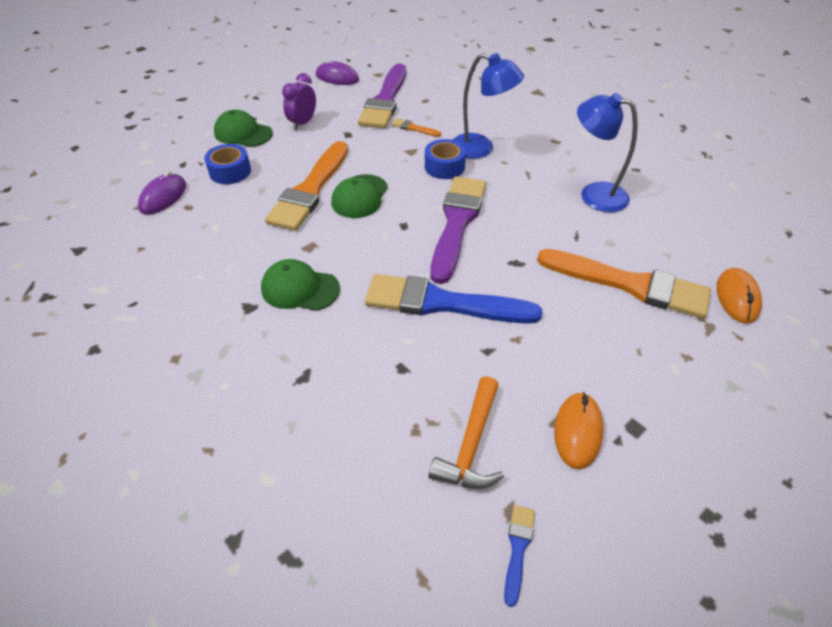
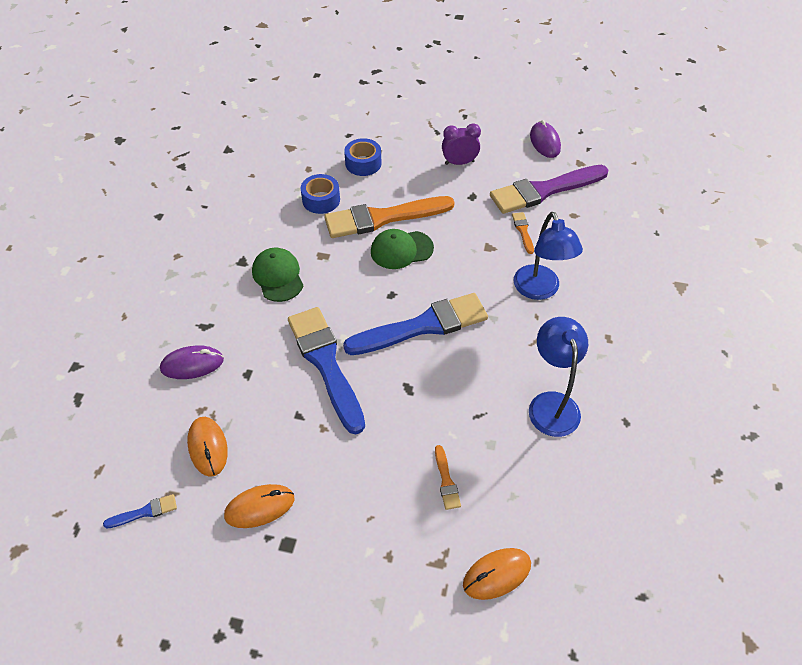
camera: 55 degrees right, 5 degrees up
purple mouse [138,171,186,215] -> purple mouse moved to [160,345,224,379]
green cap [214,110,273,147] -> none
blue tape [425,139,466,179] -> blue tape moved to [301,174,340,214]
orange hammer [429,376,504,489] -> orange mouse [187,417,228,477]
purple brush [430,176,486,284] -> blue brush [343,293,488,355]
orange brush [537,249,711,319] -> orange brush [435,445,461,510], size x0.41

